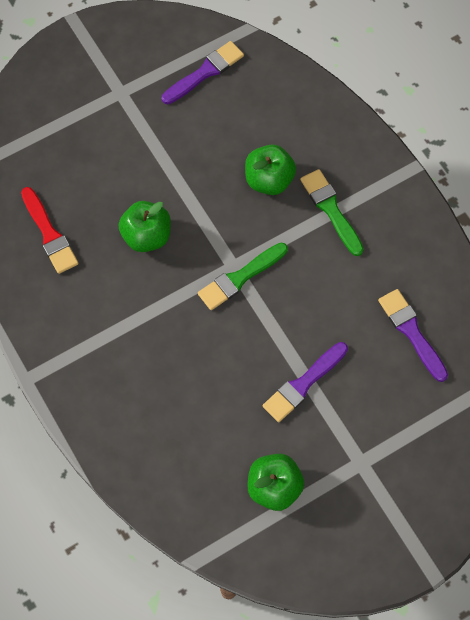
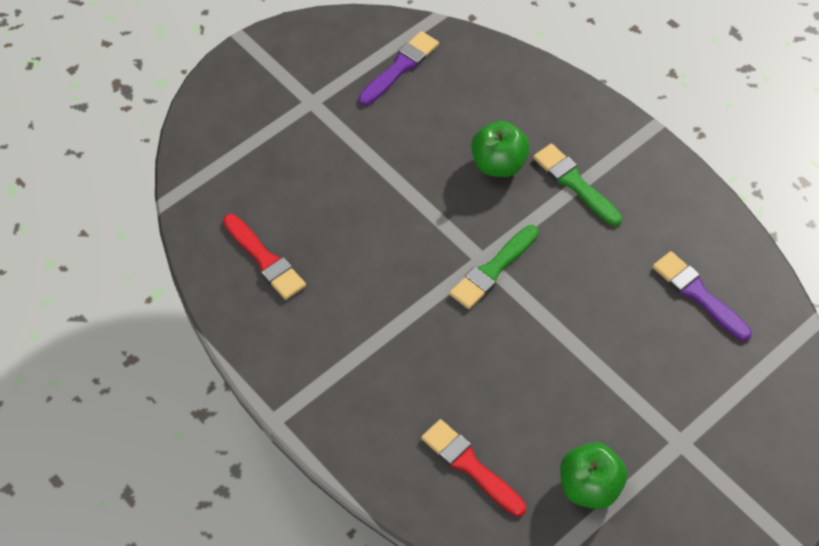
camera: 10 degrees left, 10 degrees down
green apple [119,201,171,252] -> none
purple brush [263,342,348,422] -> none
none -> red brush [421,419,526,516]

